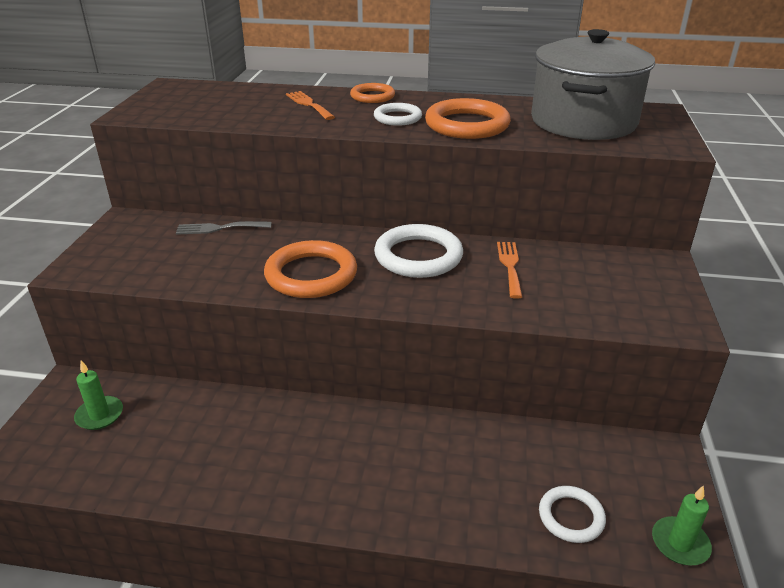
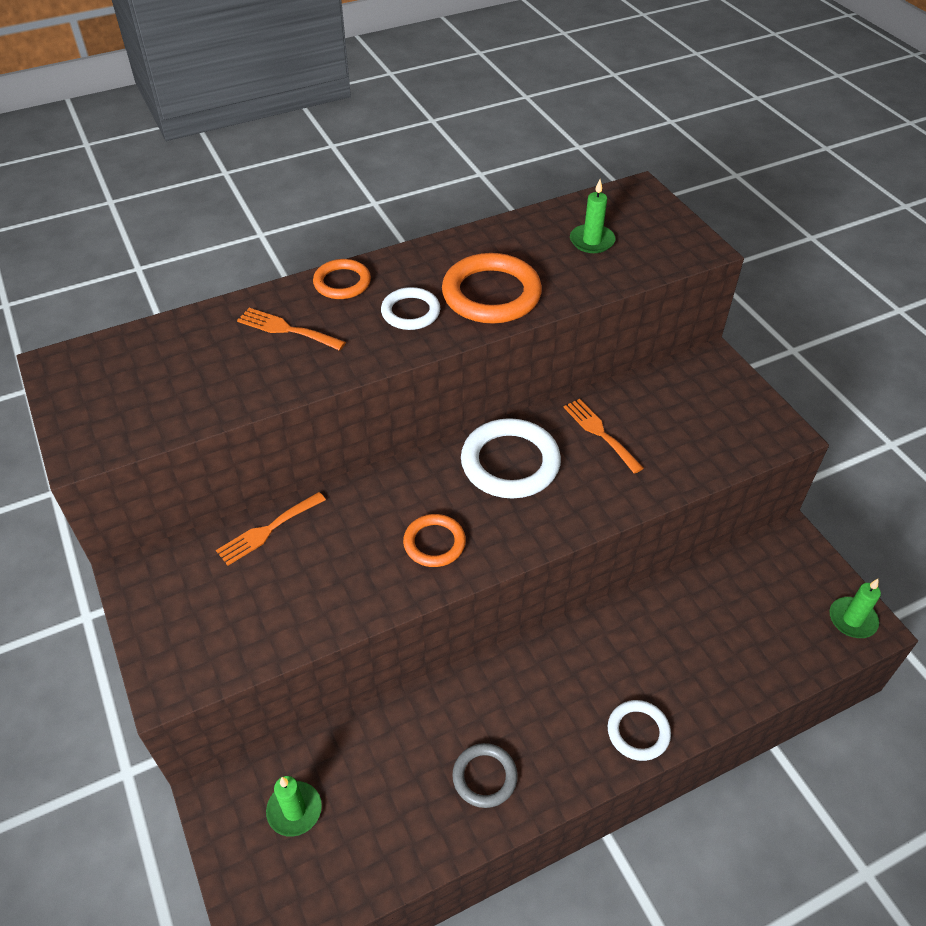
camera: 35 degrees left, 15 degrees up
grey fork [176,221,272,235] -> orange fork [216,492,326,566]
orange ring [264,240,357,298] -> orange ring [403,514,466,567], size x0.59
grey pot [531,29,655,140] -> green candle [570,179,615,253]
white ring [539,486,606,543] -> white ring moved to [608,700,671,761]
none -> grey ring [452,743,518,808]

